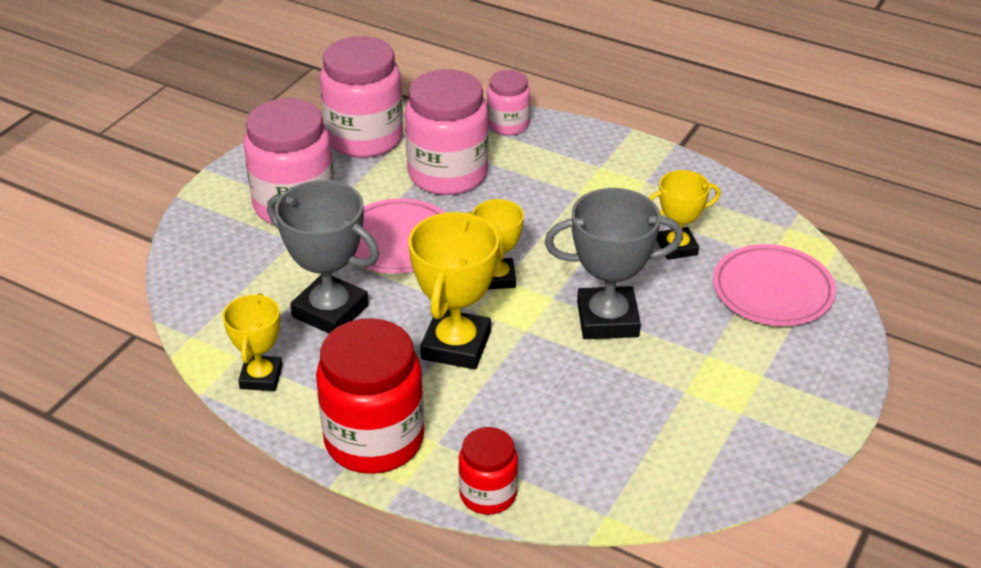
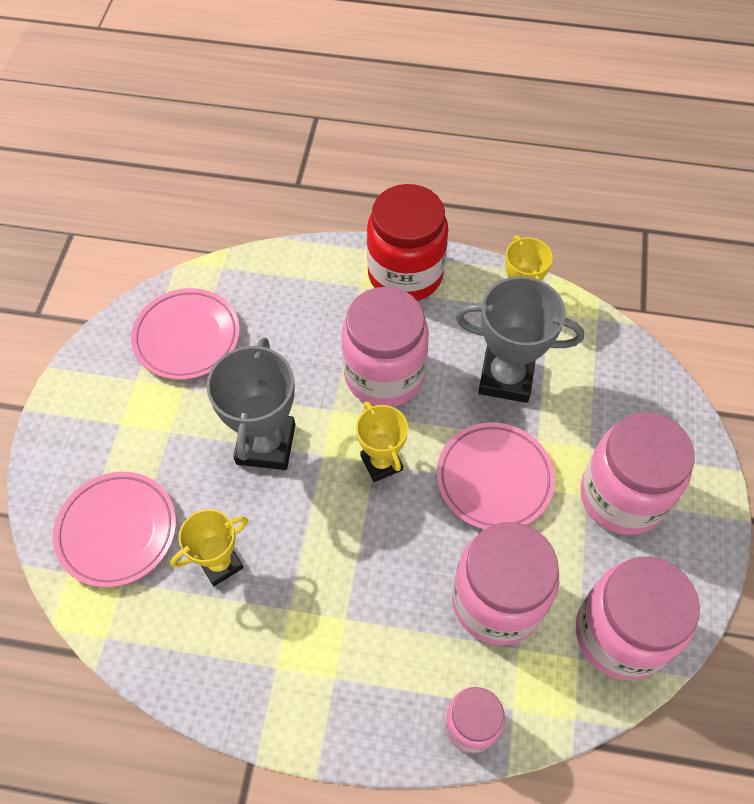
camera: 160 degrees right, 20 degrees up
yellow trophy [408,212,499,370] -> pink jar [342,287,429,407]
red jar [458,427,518,515] -> none
grey trophy [545,188,683,339] -> grey trophy turned 60 degrees counterclockwise [206,338,295,470]
none -> pink plate [131,288,240,380]

